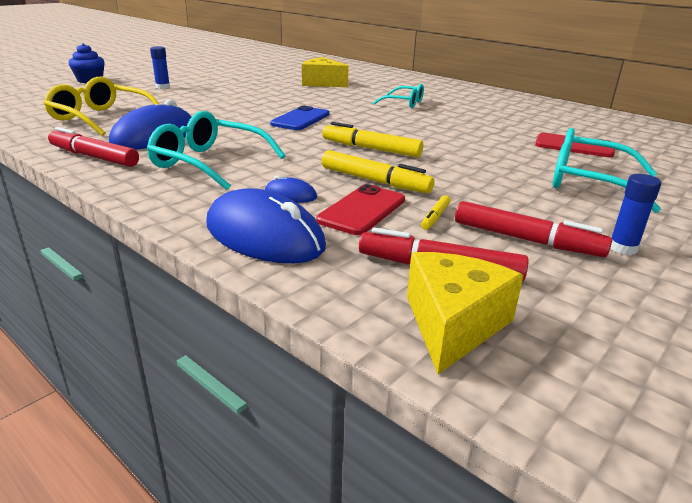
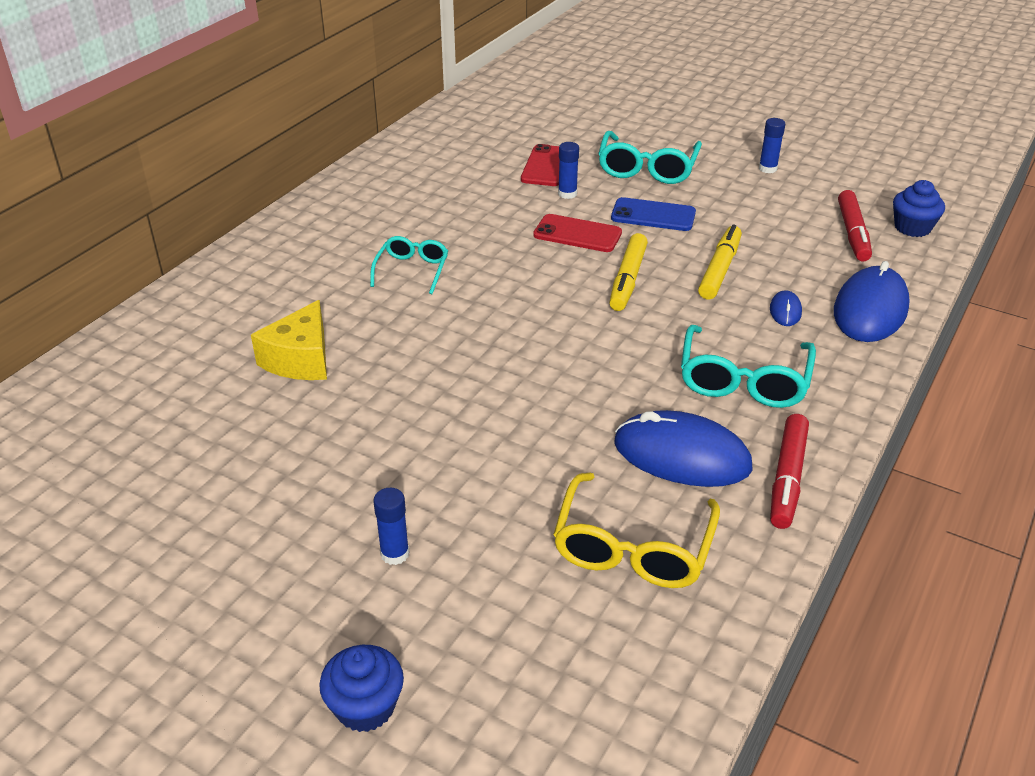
camera: 100 degrees left, 10 degrees up
blue phone [270,106,330,130] -> blue phone moved to [611,197,696,231]
red phone [316,184,405,235] -> red phone moved to [533,214,622,252]
yellow cheese [407,252,524,374] -> blue cupcake [893,180,945,237]
yellow marker [421,195,450,230] -> none
red marker [455,201,612,257] -> none
none -> blue glue stick [558,142,579,199]

